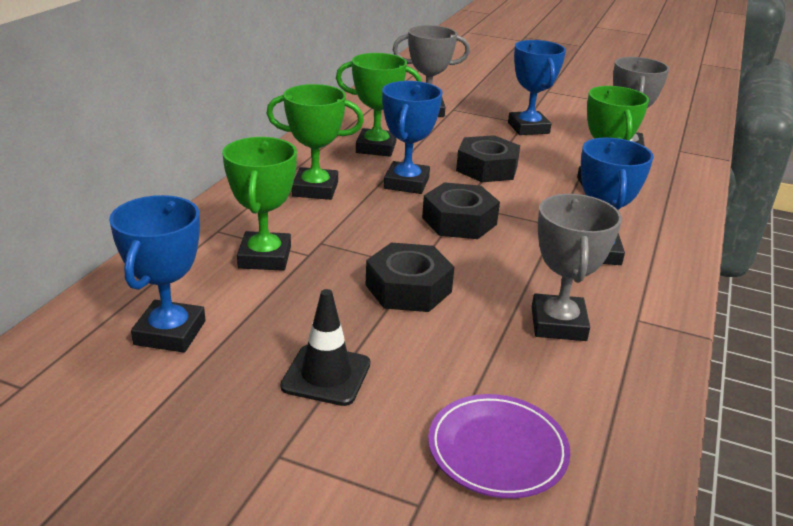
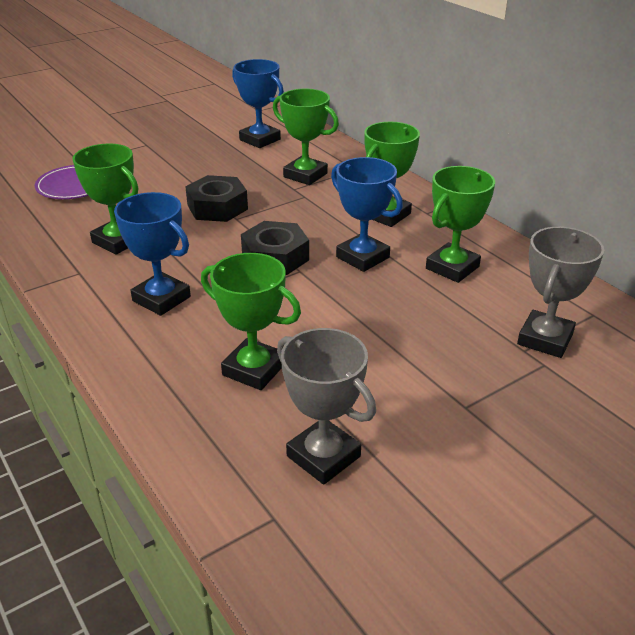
camera: 125 degrees right, 5 degrees up
black traffic cone [280,289,370,406] -> none
black nut [456,135,520,182] -> none
blue trophy [508,40,566,135] -> none
grey trophy [532,194,622,341] -> green trophy [72,143,139,255]

